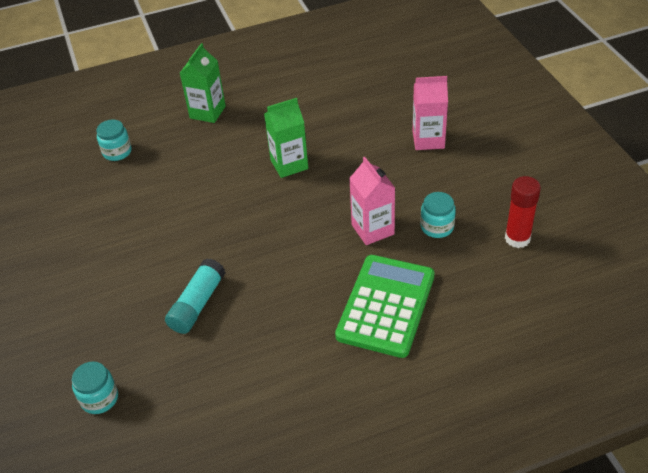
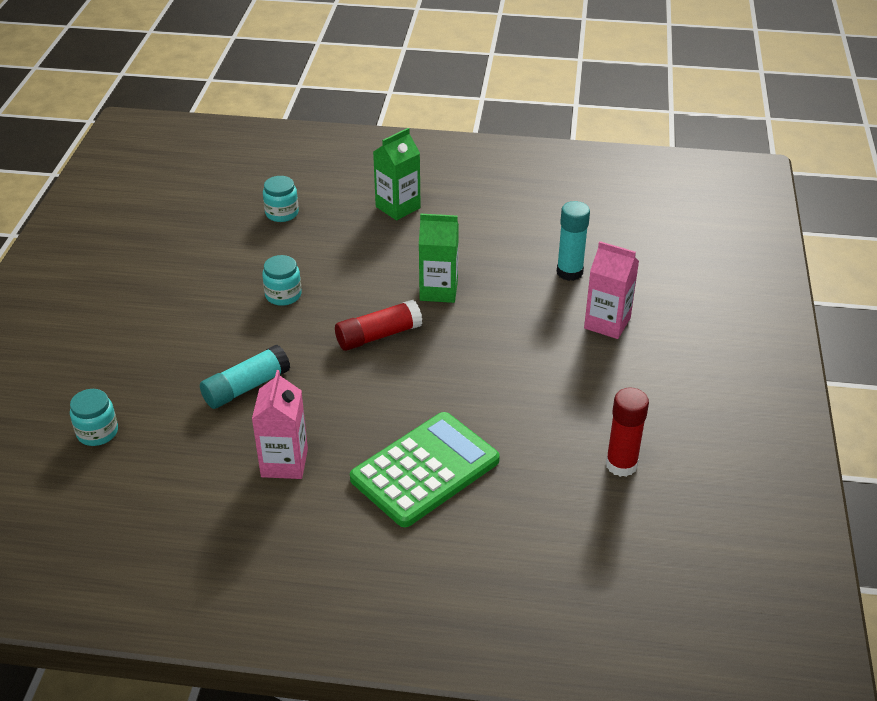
camera: 25 degrees right, 5 degrees down
pink carton [349,157,395,245] -> pink carton moved to [252,370,308,479]
turquoise jar [421,192,456,238] -> turquoise jar moved to [262,255,302,306]
none -> red glue stick [335,300,422,351]
none -> turquoise glue stick [557,201,590,281]

